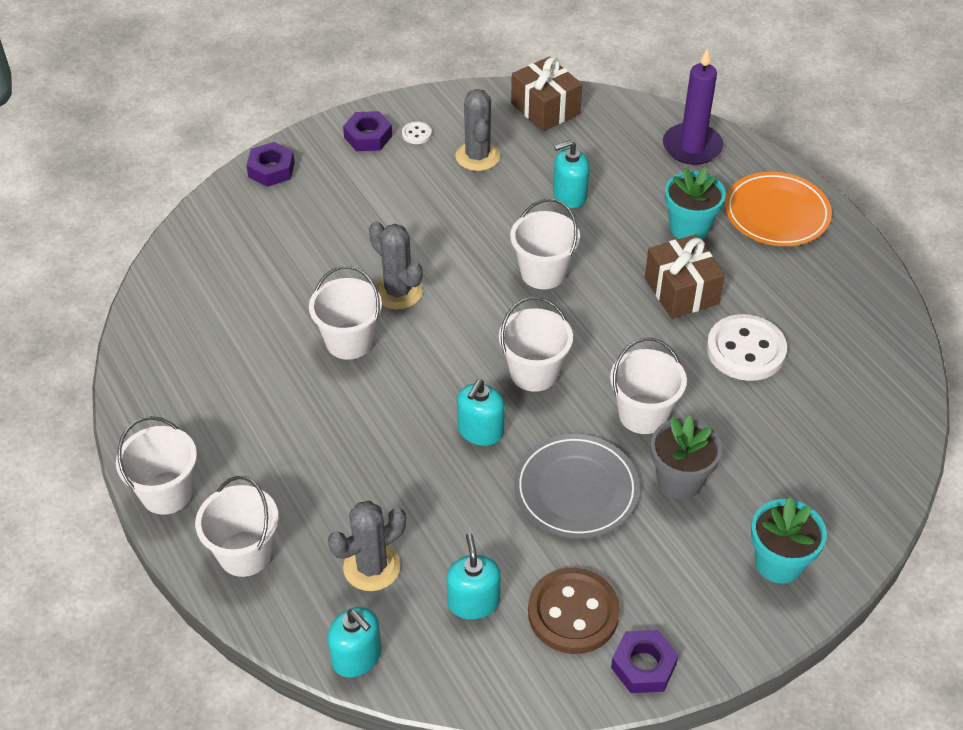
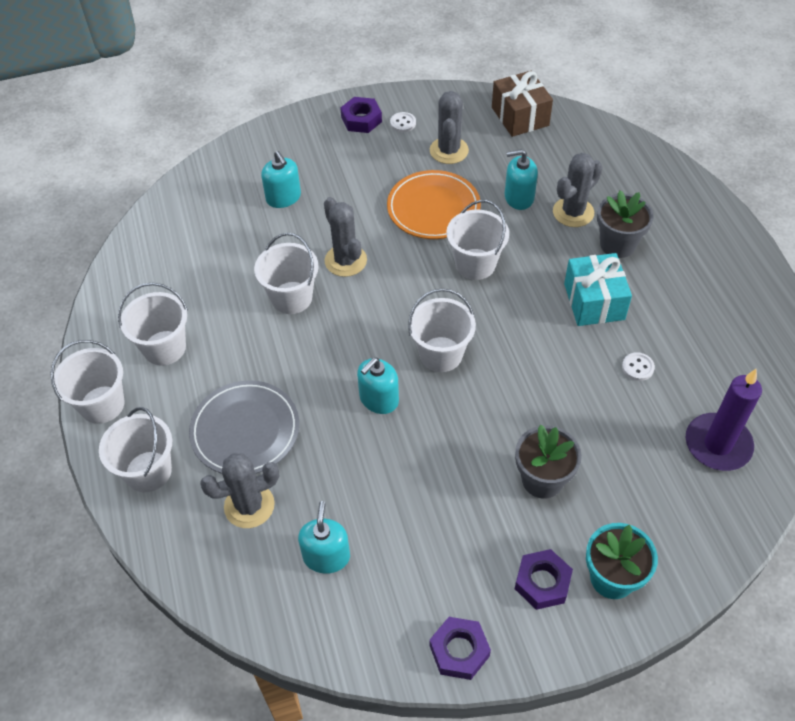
camera: 15 degrees right, 5 degrees up
purple nut [246,142,295,187] -> purple nut moved to [515,549,573,610]
turquoise soap dispenser [328,607,382,678] -> turquoise soap dispenser moved to [261,151,301,208]
grey plate [514,434,640,538] -> grey plate moved to [189,380,299,474]
brown button [528,568,620,654] -> none
white bucket [610,338,687,434] -> white bucket moved to [118,283,188,366]
brown gift [645,234,725,319] -> turquoise gift [564,253,632,326]
purple candle [663,48,724,165] -> purple candle moved to [686,369,762,471]
turquoise flower pot [665,167,726,239] -> grey flower pot [597,190,654,258]
white button [707,314,787,381] -> white button [622,352,655,381], size x0.44
orange plate [725,172,832,246] -> orange plate moved to [387,170,481,239]
none -> grey cactus [553,153,602,227]

